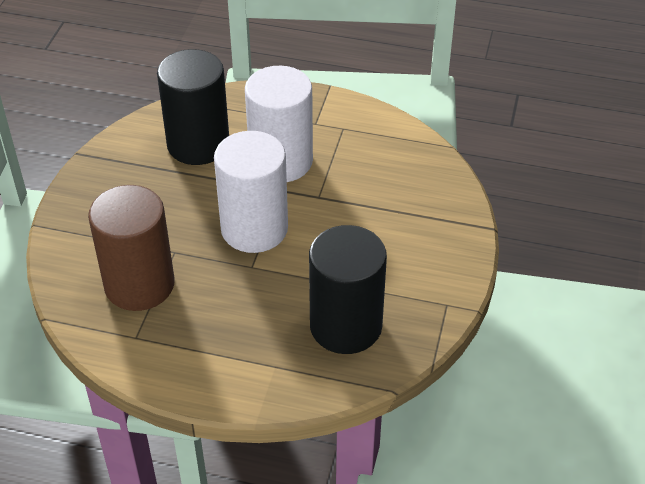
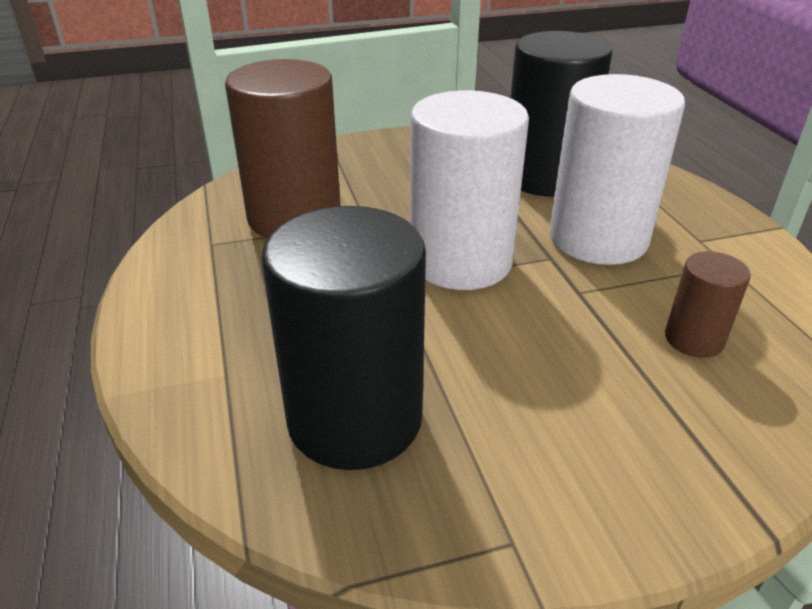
camera: 60 degrees right, 10 degrees down
none -> brown cylinder [665,251,751,358]

